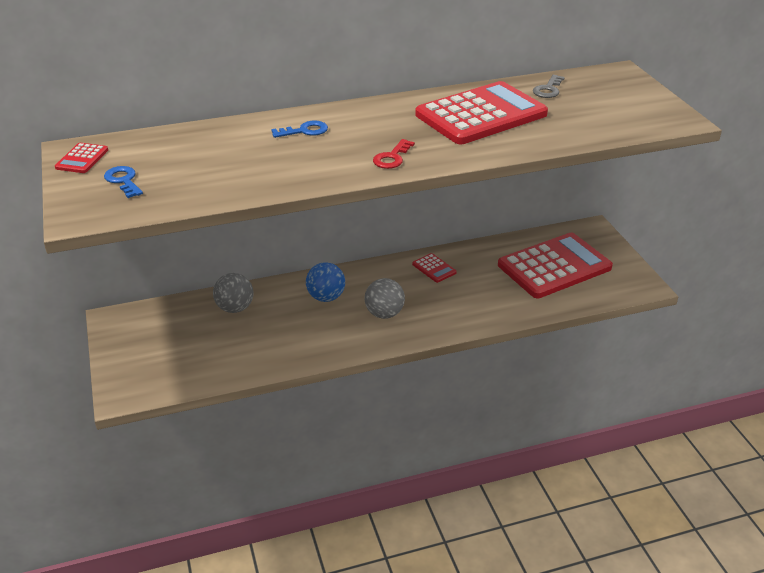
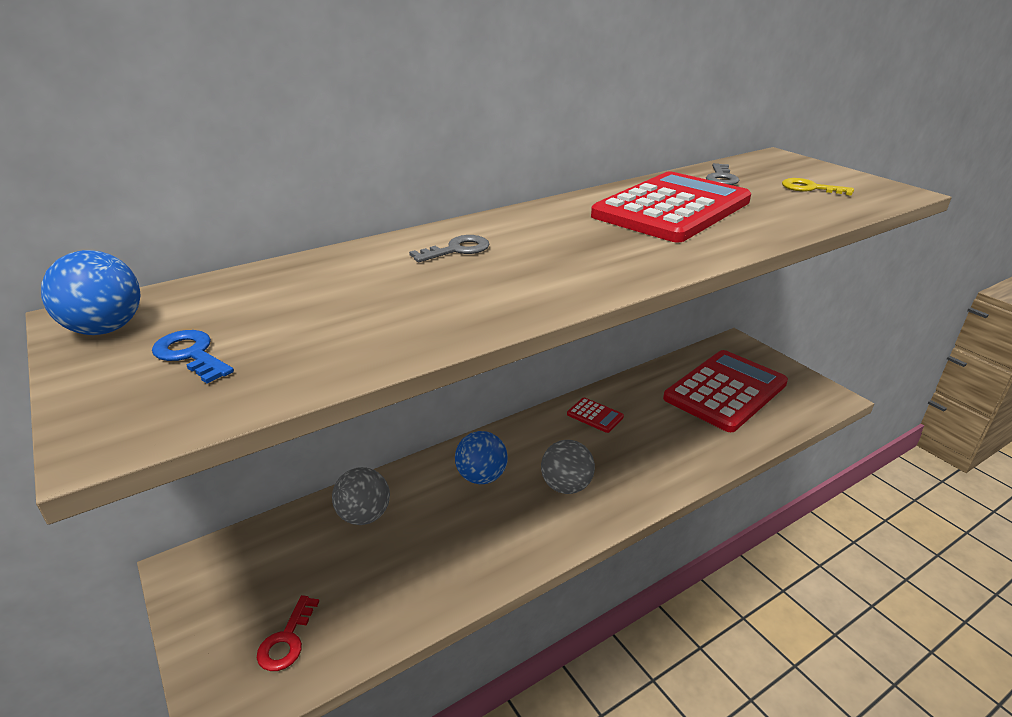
camera: 15 degrees left, 5 degrees down
red calculator [55,143,108,173] -> blue ball [41,250,140,335]
blue key [271,120,328,138] -> grey key [409,235,489,262]
red key [373,139,415,169] -> red key moved to [257,595,319,671]
none -> yellow key [782,178,854,196]

